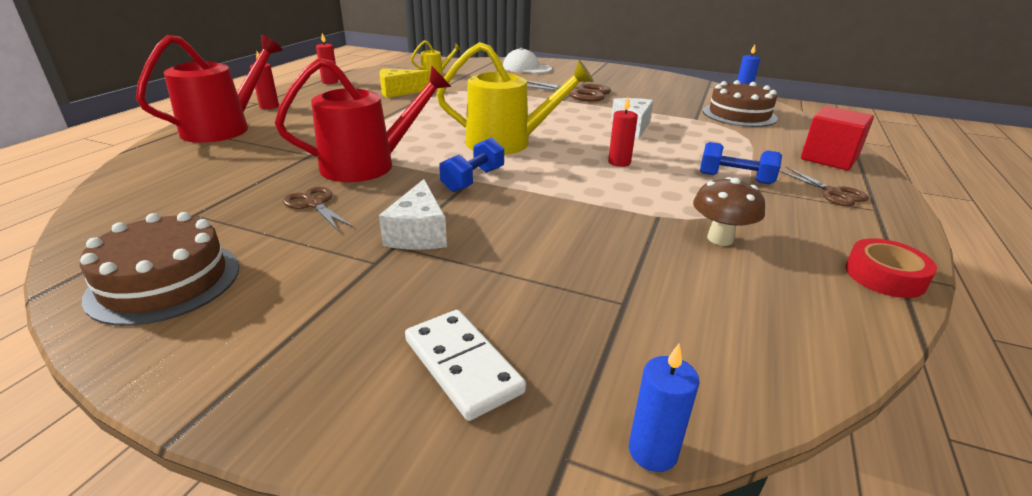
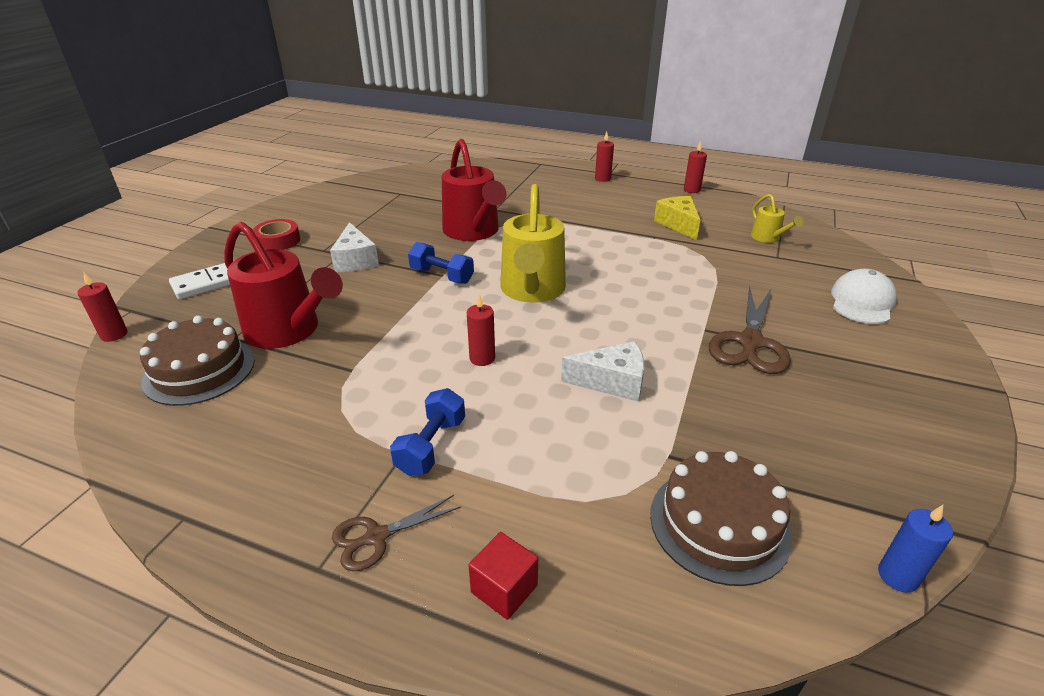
camera: 90 degrees right, 5 degrees up
brown cake [80,212,239,326] -> brown cake moved to [140,316,255,406]
red watering can [136,35,283,143] -> red watering can moved to [224,222,343,349]
brown scissors [283,187,353,230] -> none
white cheese [379,179,447,250] -> white cheese turned 105 degrees counterclockwise [330,222,379,272]
blue candle [629,344,700,472] -> red candle [78,273,128,342]
brown mushroom [693,177,765,246] -> none
red cube [801,106,874,170] -> red cube [468,532,538,620], size x0.62
red tape [845,238,937,298] -> red tape moved to [253,219,300,250]

